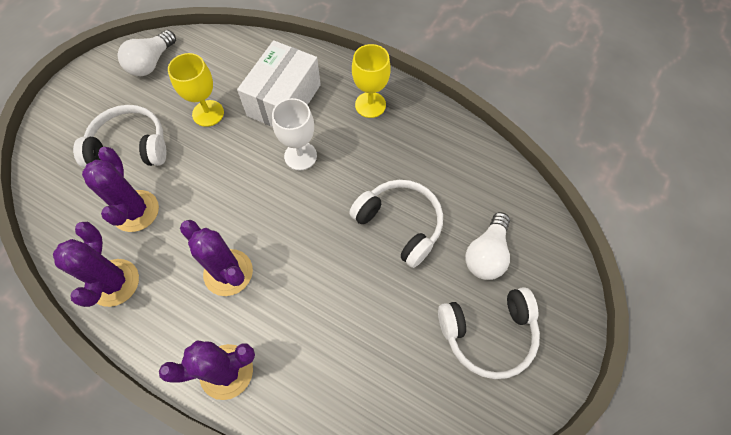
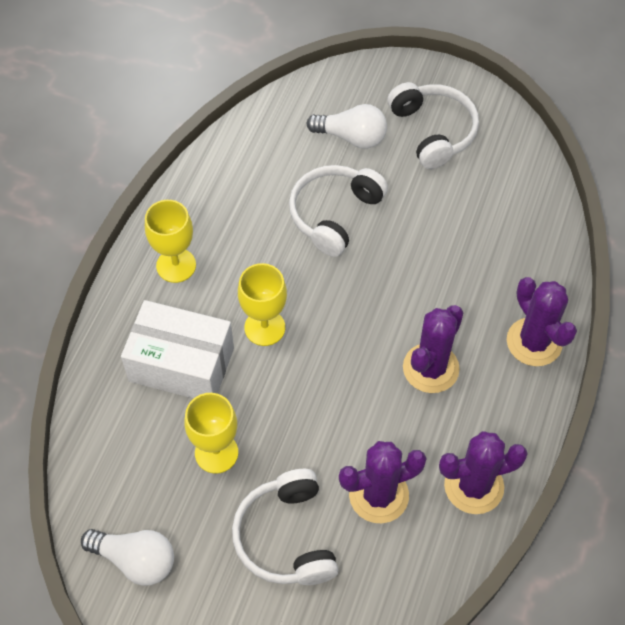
camera: 100 degrees left, 5 degrees down
white goblet [272,98,317,170] -> yellow goblet [238,263,287,346]

